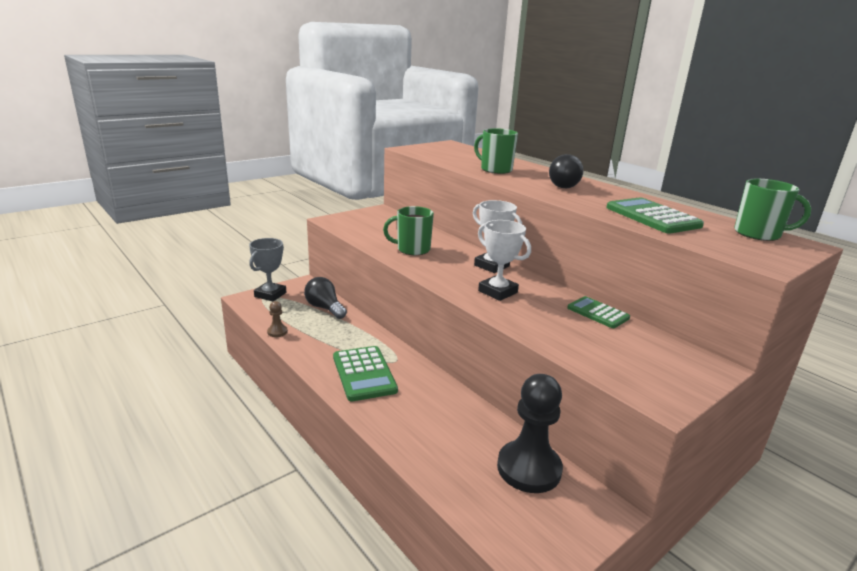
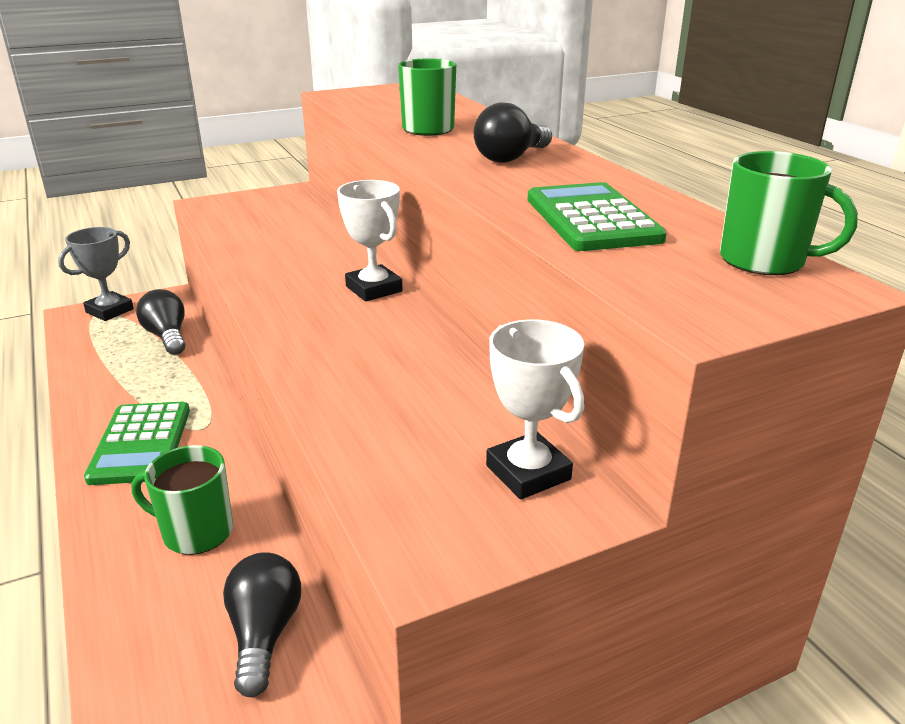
camera: 15 degrees right, 5 degrees up
brown pawn [267,301,288,337] -> none
green mug [383,206,434,255] -> green mug moved to [132,445,233,555]
white trophy [478,220,531,301] -> white trophy moved to [486,319,584,499]
black pawn [497,374,563,493] -> black light bulb [223,552,301,697]
green calculator [567,296,630,328] -> none

